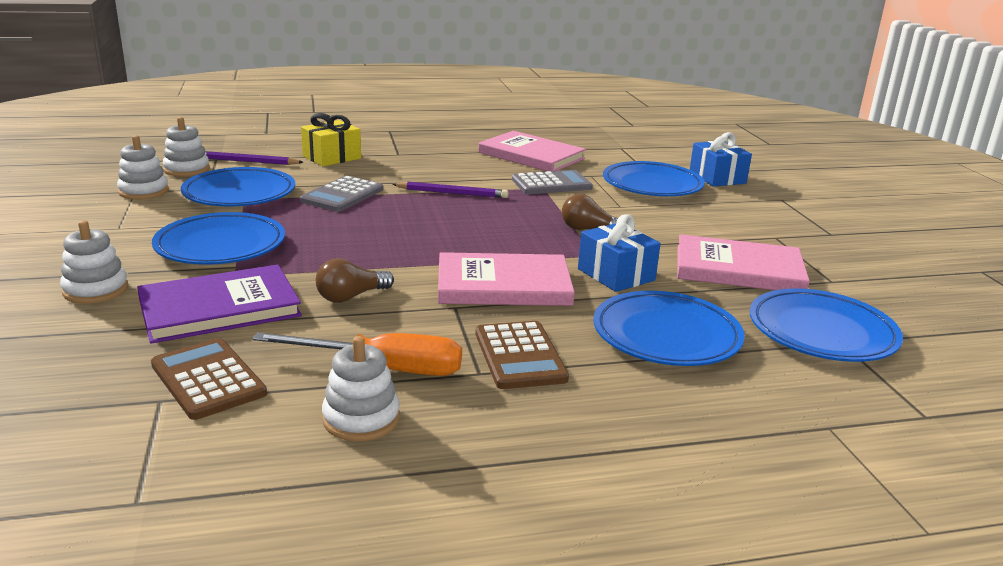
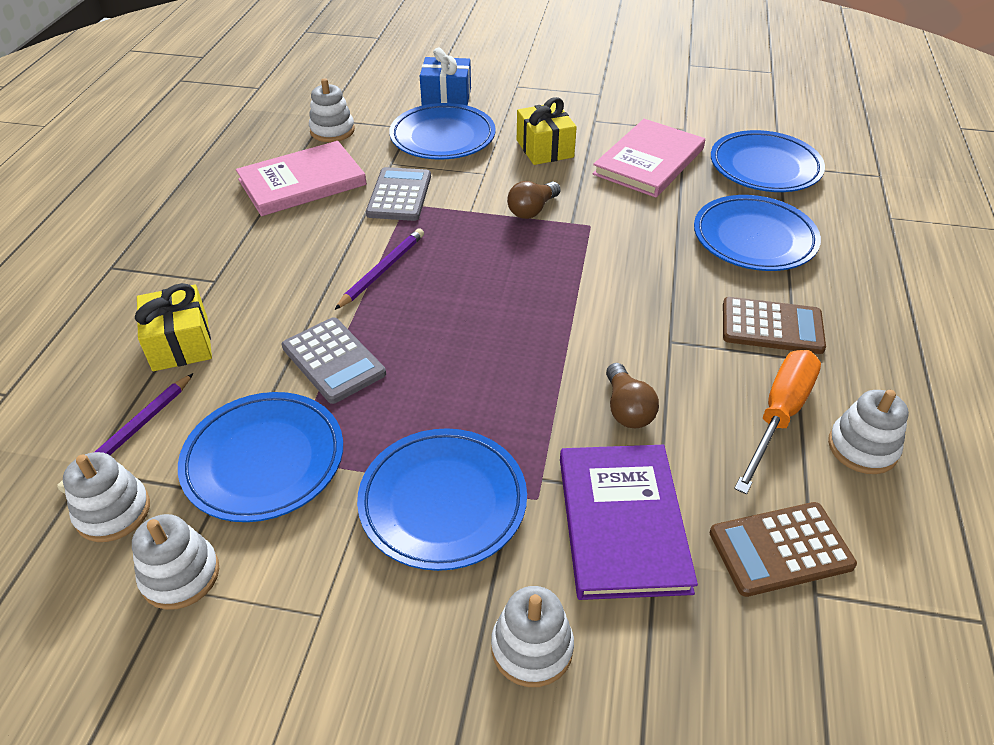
camera: 65 degrees left, 20 degrees up
pink book [438,252,575,306] -> none
blue gift [578,214,661,292] -> none
none -> white stacking toy [309,78,355,142]
none -> yellow gift [517,97,577,165]

